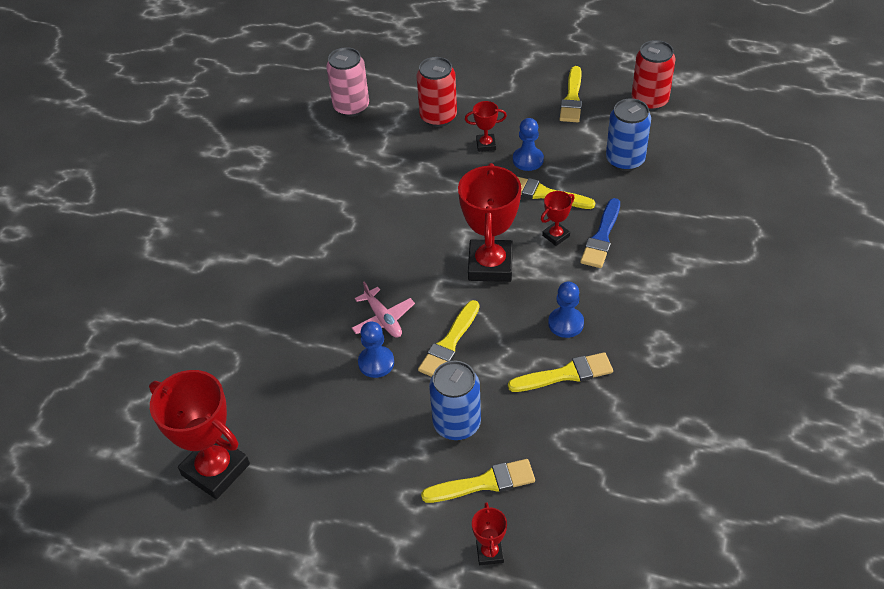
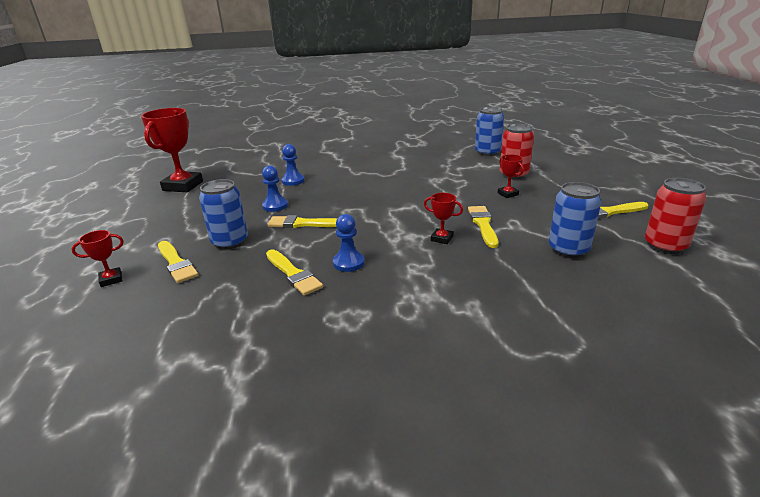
camera: 65 degrees right, 20 degrees down
pink can [326,47,369,117] -> blue can [475,107,504,156]
pink plane [352,282,415,338] -> none
red trophy [458,163,521,282] -> none
blue pawn [513,118,544,171] -> blue pawn moved to [282,144,305,186]
blue brush [580,198,620,268] -> none

